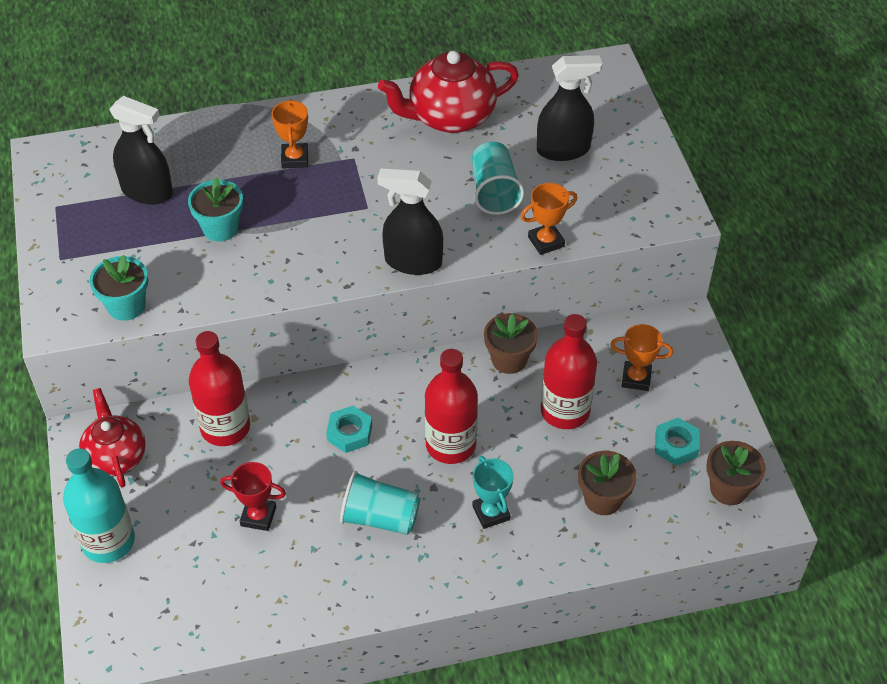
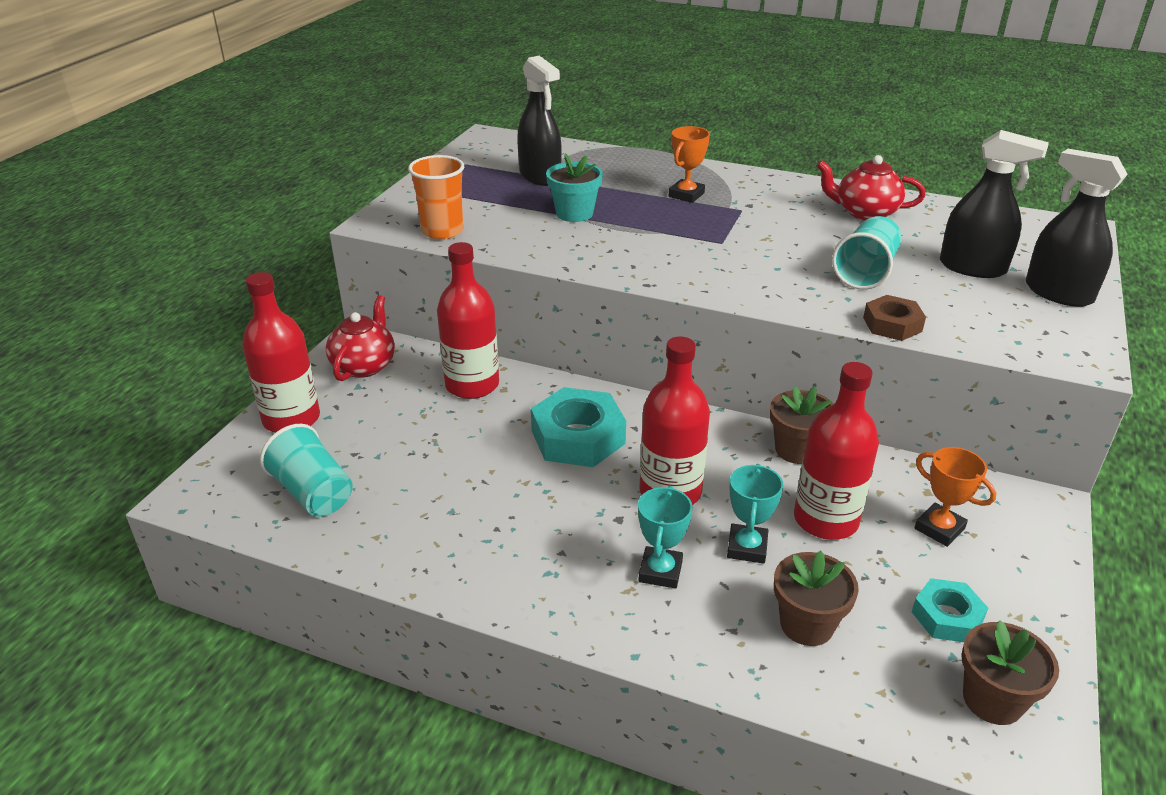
camera: 35 degrees right, 15 degrees down
turquoise bottle [63,448,135,563] -> red bottle [242,272,320,433]
turquoise flower pot [89,255,148,321] -> orange cup [408,155,464,240]
red trophy [220,462,286,531] -> none
turquoise nut [326,406,372,453] -> turquoise nut [531,387,626,467], size x1.73
turquoise cup [340,471,421,535] -> turquoise cup moved to [260,424,353,517]
black spray bottle [377,168,443,275] -> black spray bottle moved to [1026,149,1128,307]
red teapot [378,51,519,133] -> red teapot [817,155,926,221], size x0.67
orange trophy [521,183,577,255] -> brown nut [863,295,926,341]
none -> turquoise trophy [727,464,783,564]

